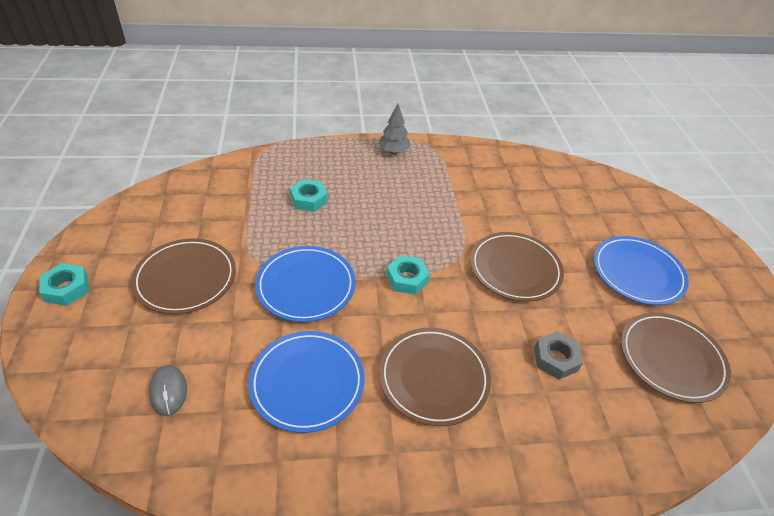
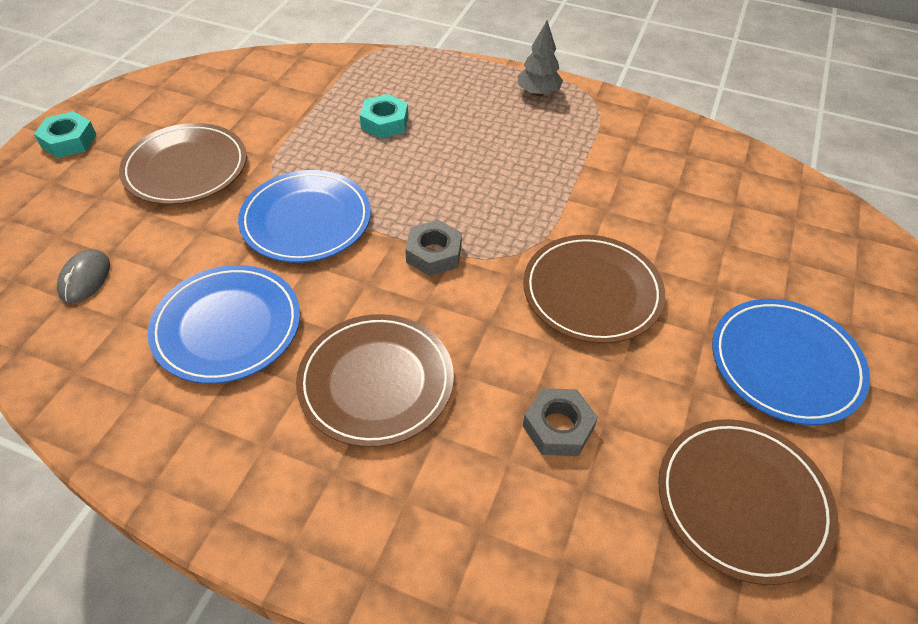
camera: 30 degrees right, 5 degrees up
turquoise nut [386,255,430,295] -> grey nut [405,220,462,276]

